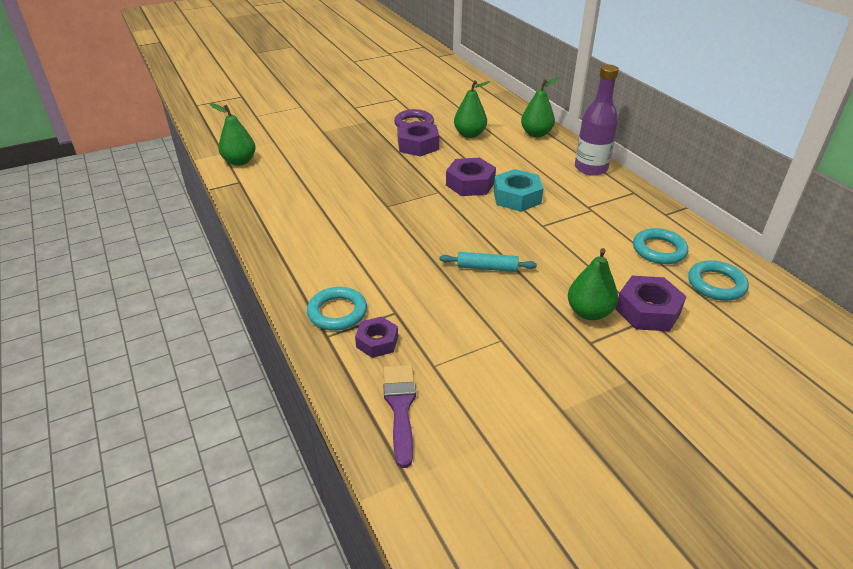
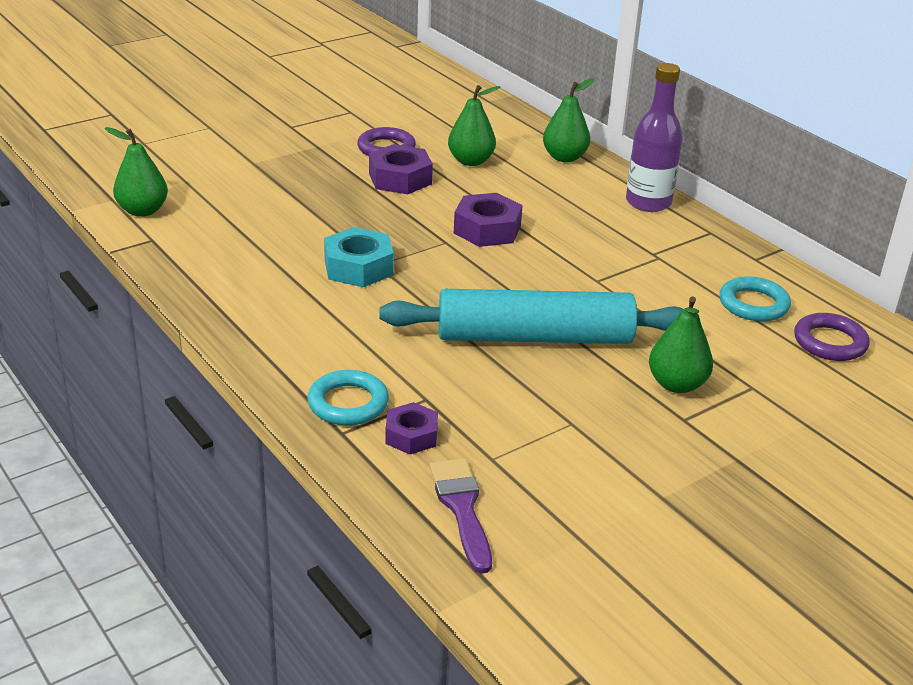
camera: 10 degrees left, 5 degrees down
turquoise rolling pin [440,252,537,272] -> turquoise rolling pin [379,289,684,344], size x2.39
turquoise nut [493,169,544,212] -> turquoise nut moved to [324,227,394,287]
purple nut [615,276,687,331] -> none
turquoise ring [688,260,749,301] -> purple ring [794,313,870,361]

